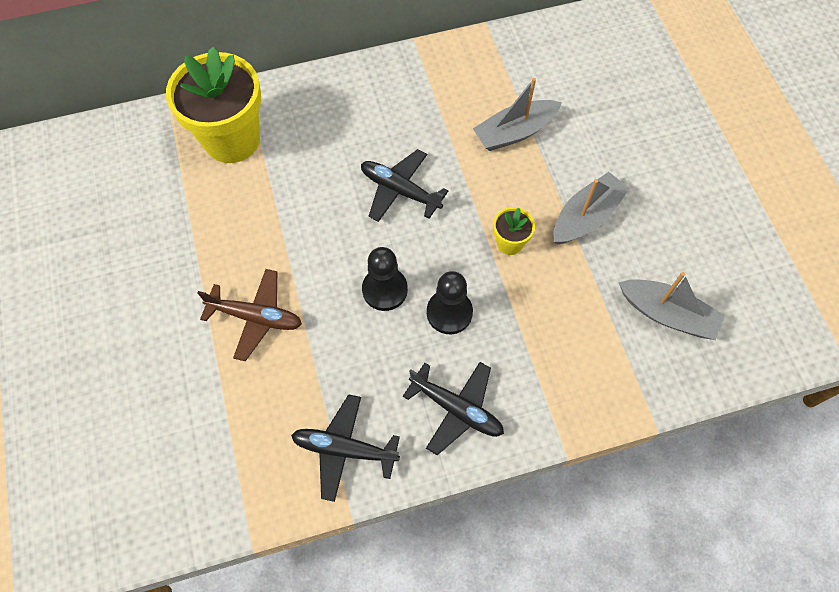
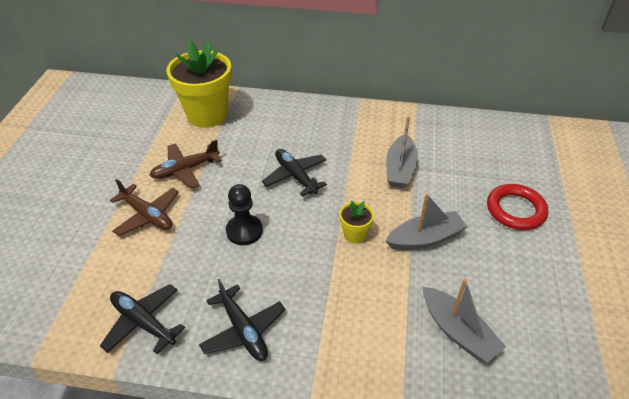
camera: 25 degrees right, 20 degrees down
black pawn [427,271,473,334] -> none
grey boat [473,78,562,151] -> grey boat turned 75 degrees counterclockwise [386,116,418,188]
none -> brown plane [149,140,222,189]
none -> red ring [487,184,548,230]

